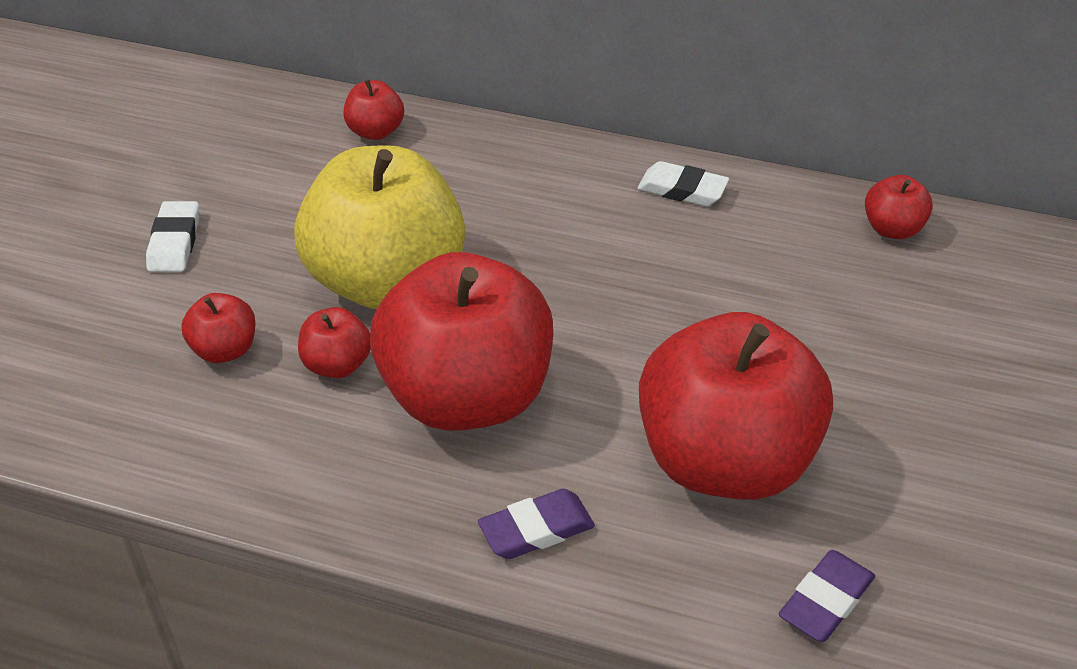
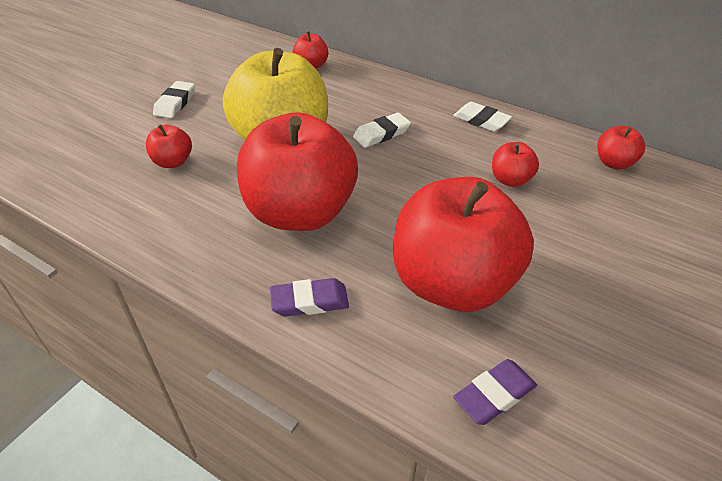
camera: 15 degrees right, 0 degrees up
red apple [298,307,371,378] -> red apple moved to [492,142,539,187]
none -> white eraser [353,112,411,148]

